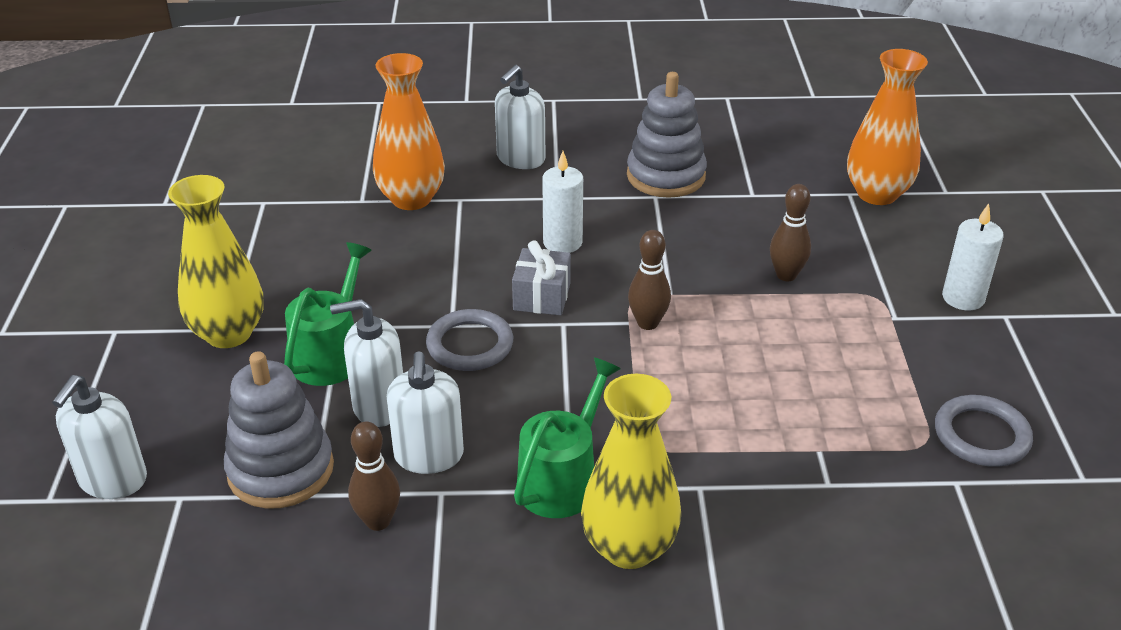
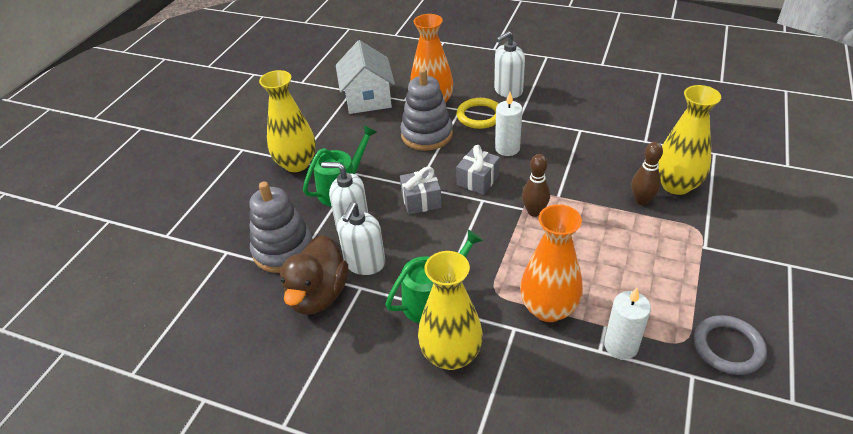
camera: 25 degrees right, 5 degrees up
white soap dispenser [52,375,147,499] -> none
brown bowling pin [348,422,400,531] -> brown duck [280,235,348,315]
grey ring [426,309,513,371] -> grey gift [400,167,442,214]
grey stacking toy [627,72,707,198] -> grey stacking toy moved to [400,68,453,151]
orange vase [847,49,928,205] -> orange vase moved to [520,204,583,322]
white candle [942,203,1004,311] -> white candle moved to [604,288,651,360]
none -> white house [336,40,395,114]
none -> yellow ring [457,98,499,129]
none -> yellow vase [658,85,721,195]

